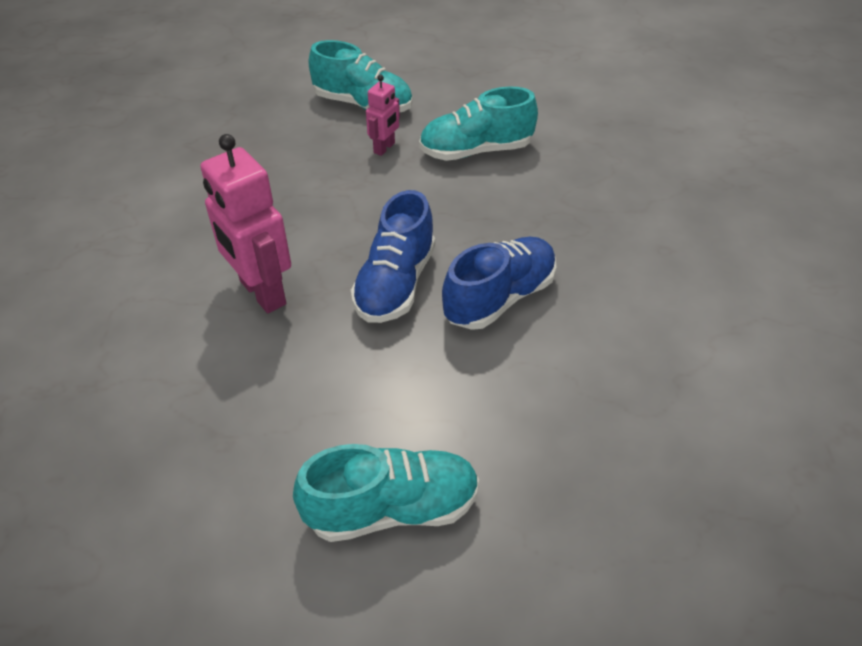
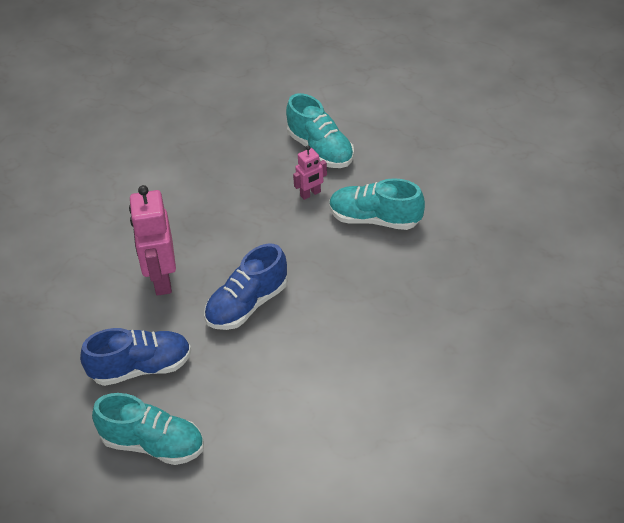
camera: 30 degrees right, 0 degrees up
blue shoe [442,237,556,330] -> blue shoe moved to [80,328,191,386]

